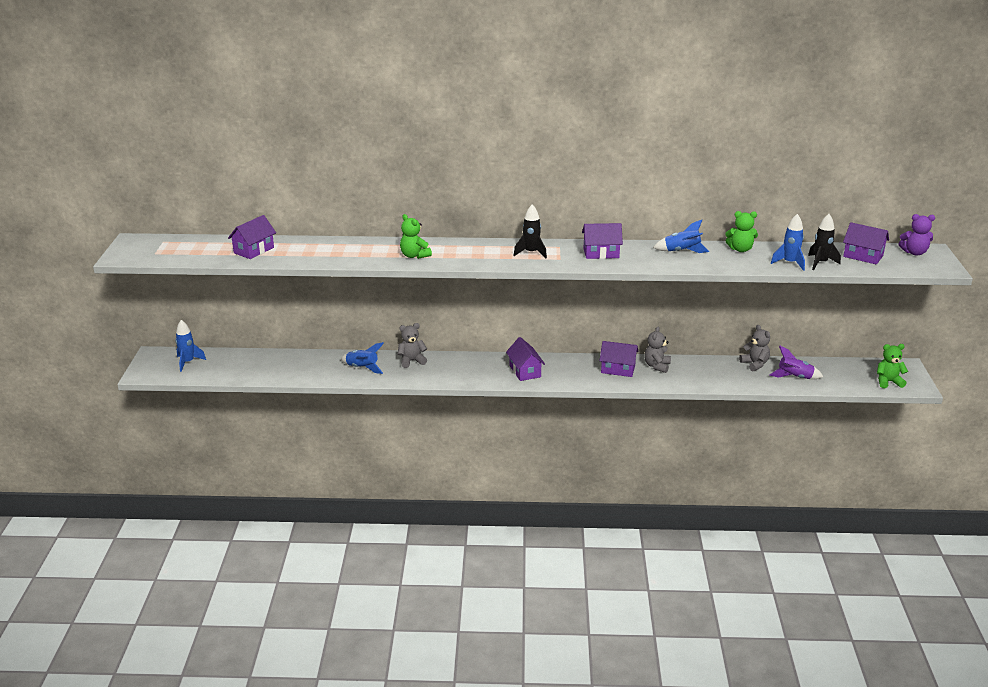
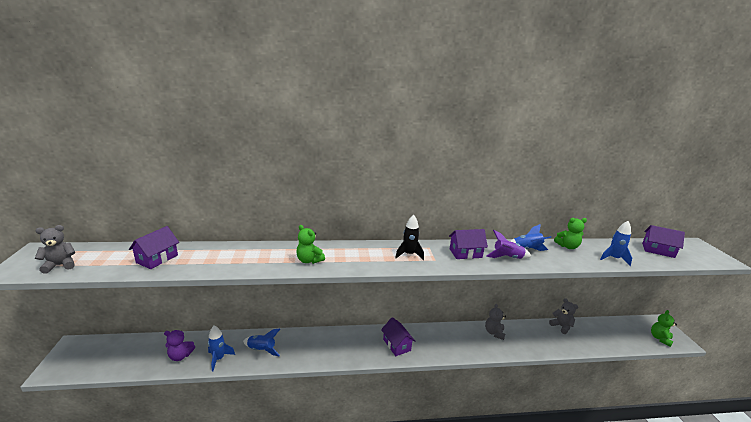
camera: 10 degrees left, 5 degrees down
blue rocket [175,320,206,372] -> blue rocket moved to [208,326,235,371]
grey teddy bear [398,323,427,368] -> grey teddy bear moved to [35,225,76,274]
purple house [599,341,638,377] -> none
purple rocket [769,345,823,379] -> purple rocket moved to [486,230,531,259]
black rocket [808,214,841,270] -> none
green teddy bear [877,344,908,388] -> green teddy bear turned 45 degrees counterclockwise [651,310,677,347]
purple teddy bear [899,214,935,256] -> purple teddy bear moved to [164,330,195,361]

